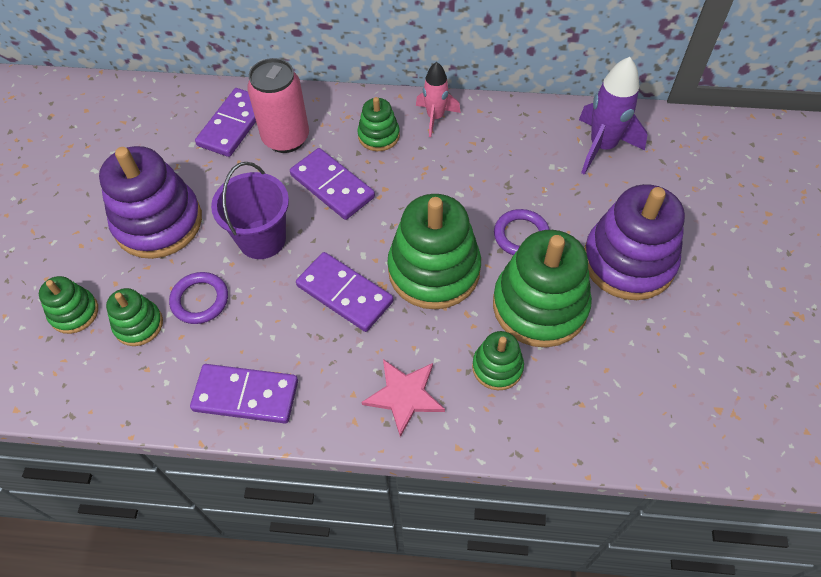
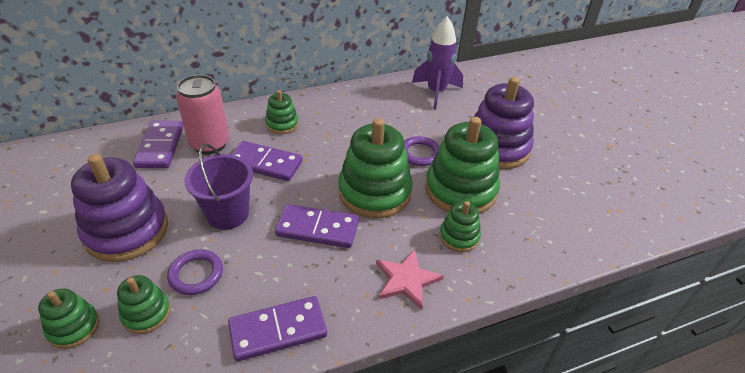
camera: 30 degrees left, 15 degrees down
pink rocket [416,62,461,137] -> none

